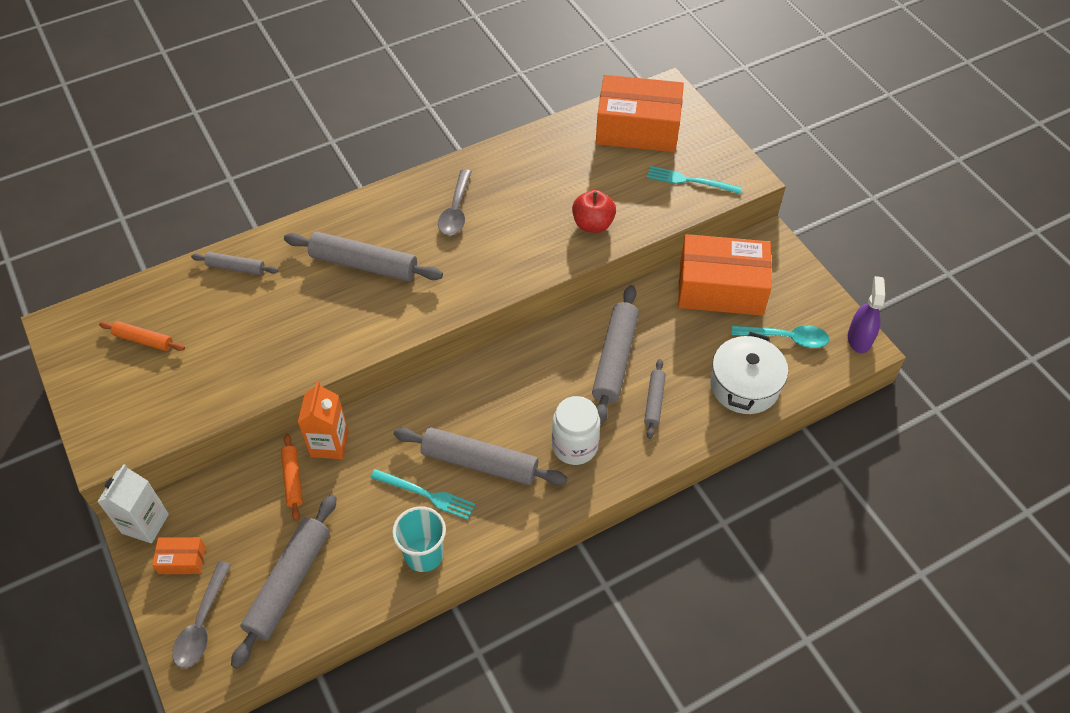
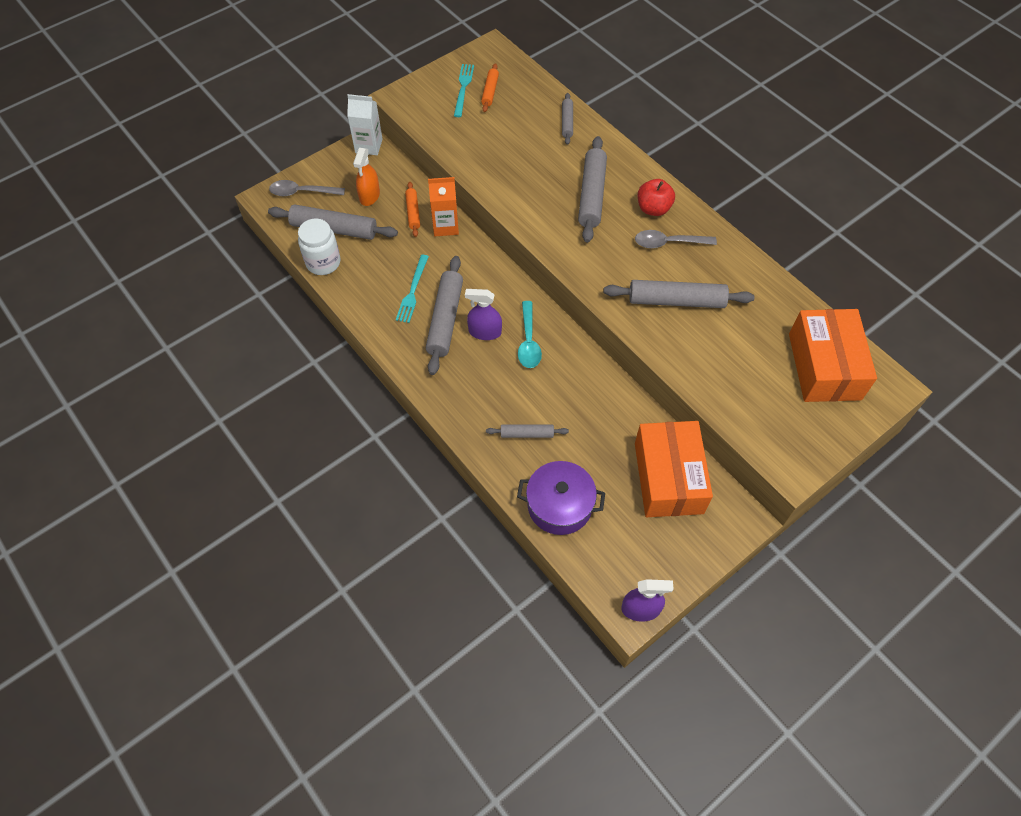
camera: 80 degrees right, 5 degrees up
orange box [152,537,206,574] -> none
orange rolling pin [281,434,303,521] -> orange rolling pin turned 75 degrees counterclockwise [405,182,420,237]
turquoise cup [392,506,446,572] -> none
white jar [552,396,600,465] -> white jar moved to [298,219,341,275]
red apple [572,190,616,233] -> red apple moved to [638,179,675,216]
grey rolling pin [592,285,639,425] -> grey rolling pin moved to [603,280,755,308]
turquoise fork [647,166,742,194] -> turquoise fork moved to [454,64,474,117]
white pot [710,332,788,414] -> purple pot [517,461,605,535]
turquoise spoon [732,325,829,348] -> turquoise spoon moved to [518,301,542,368]
none -> orange spray bottle [353,148,380,206]
none -> purple spray bottle [465,289,502,340]

